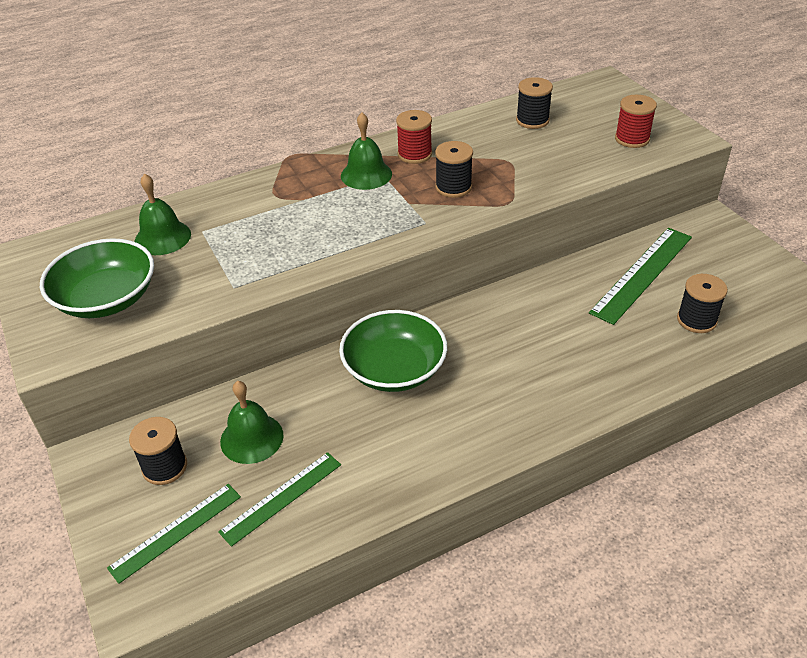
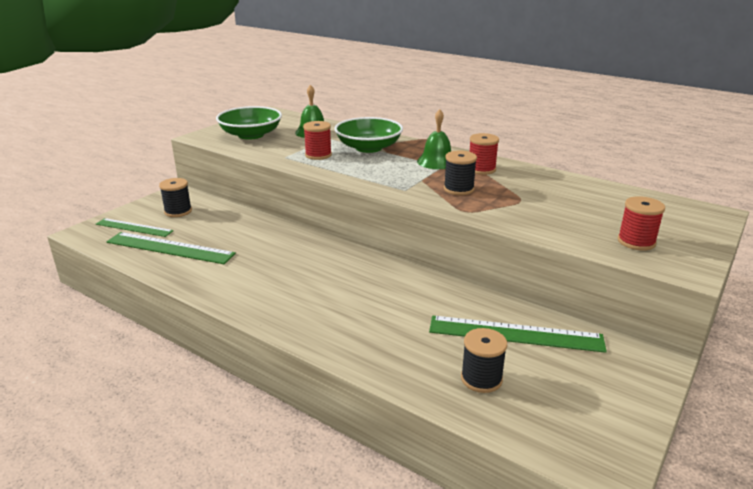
camera: 60 degrees right, 15 degrees down
green ruler [218,452,341,547] -> green ruler [106,232,236,264], size x1.54
green bell [220,381,284,464] -> none
green bowl [339,310,447,392] -> green bowl moved to [334,117,403,153]
black spool [516,77,553,129] -> none
none -> red spool [303,121,332,160]

